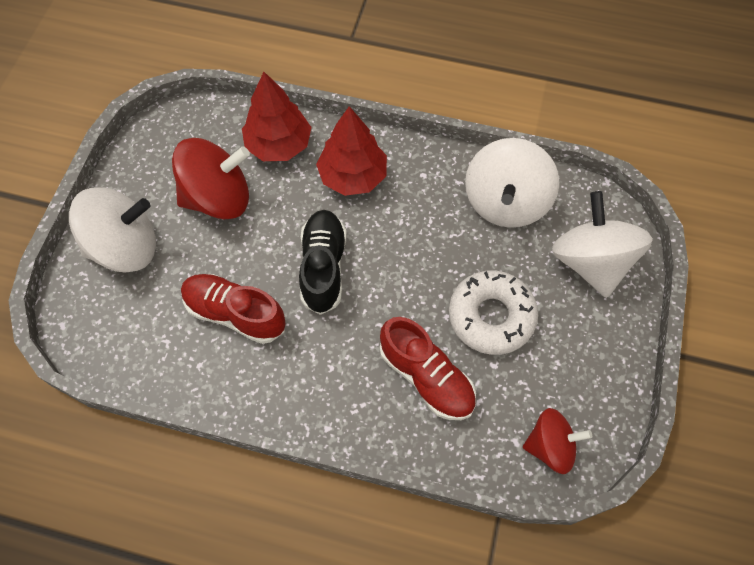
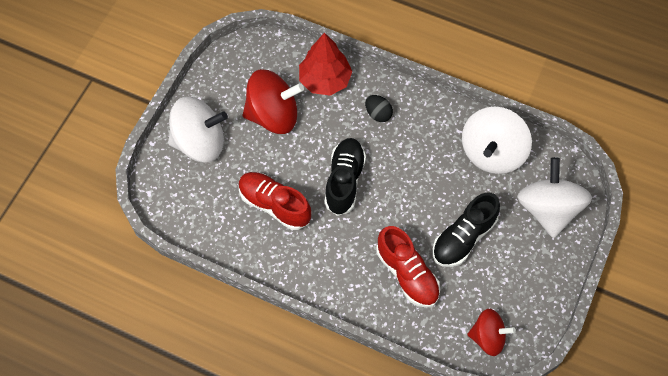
camera: 10 degrees right, 0 degrees up
red tree [316,106,387,196] -> black egg [365,95,393,122]
white donut [449,270,538,355] -> black shoe [433,192,500,267]

